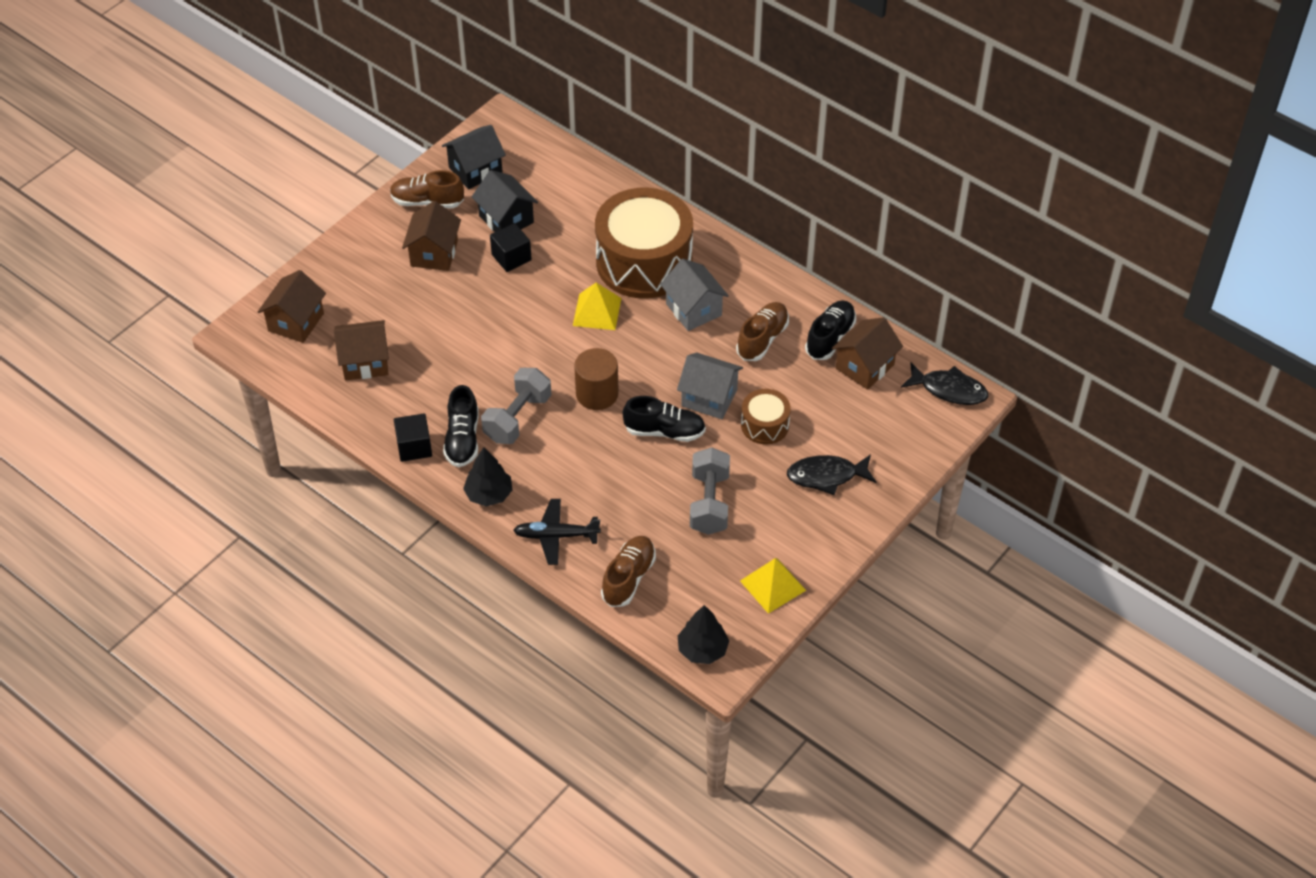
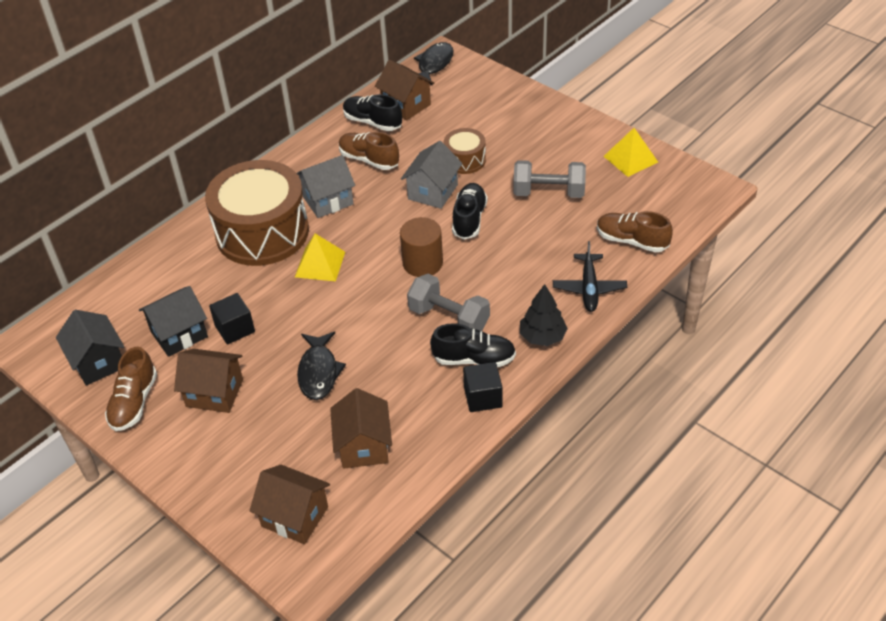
camera: 85 degrees left, 5 degrees down
black tree [678,605,729,664] -> none
black fish [787,454,876,495] -> black fish moved to [297,332,346,400]

